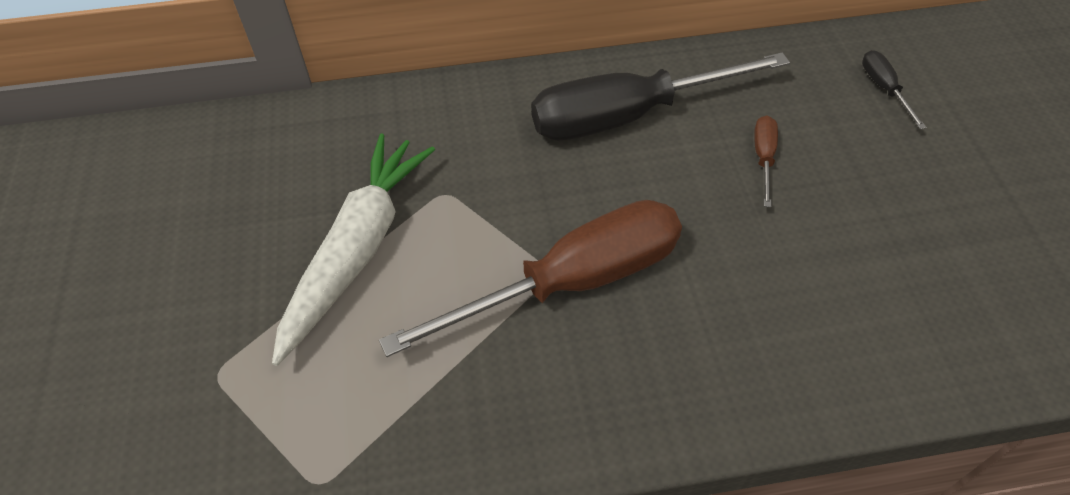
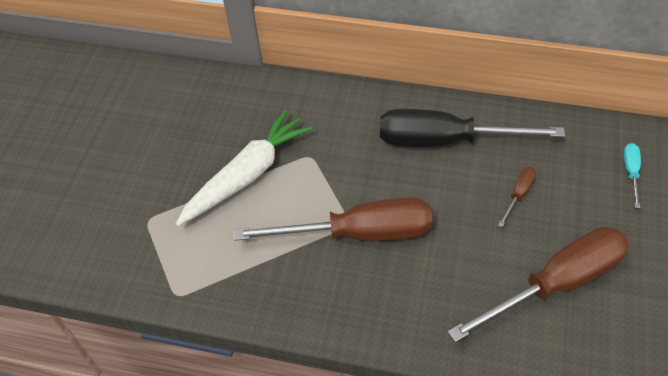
camera: 25 degrees right, 0 degrees up
black screwdriver [862,50,927,129] -> turquoise screwdriver [624,143,641,208]
none -> brown screwdriver [448,227,629,342]

